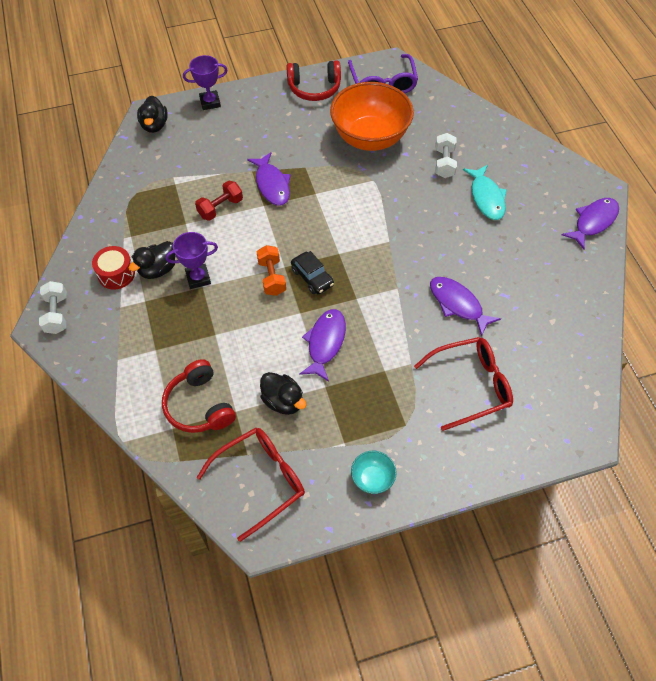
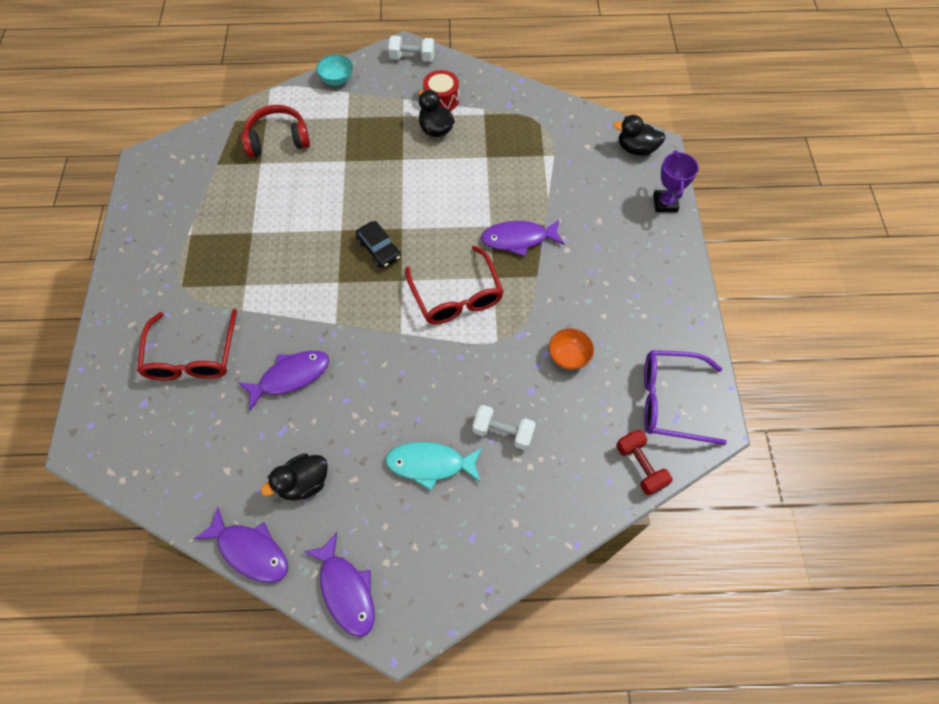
camera: 105 degrees right, 5 degrees up
purple trophy [165,232,218,289] -> none
red dumbbell [195,180,243,221] -> red dumbbell moved to [616,430,673,496]
red glasses [196,428,305,542] -> red glasses moved to [405,246,504,325]
orange dumbbell [256,245,286,296] -> none
black duck [260,372,306,415] -> black duck moved to [261,454,328,500]
red headphones [286,60,341,101] -> none
black car [291,251,334,294] -> black car turned 105 degrees counterclockwise [356,221,401,268]
purple fish [299,309,346,382] -> purple fish moved to [194,507,288,583]
orange bowl [330,82,414,151] -> orange bowl [549,328,594,370], size x0.42
turquoise bowl [351,451,397,494] -> turquoise bowl moved to [316,54,353,86]

